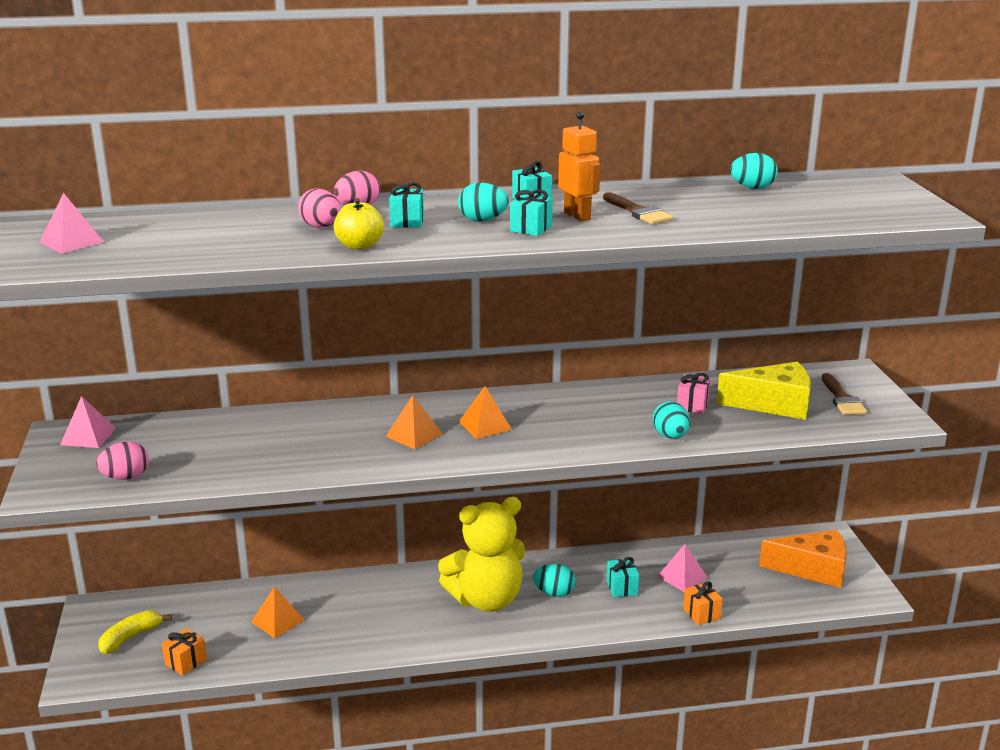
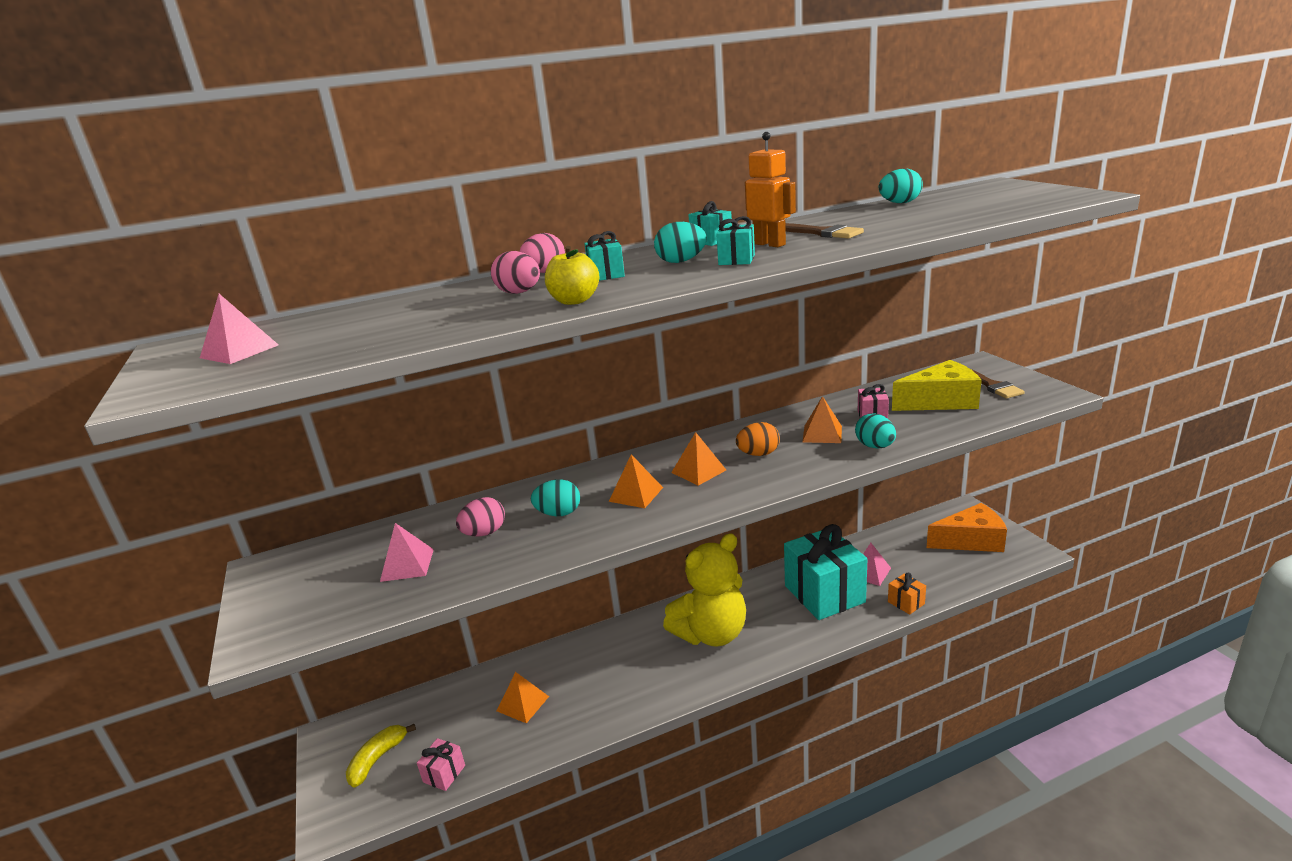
camera: 10 degrees left, 0 degrees up
pink pyramid [60,396,116,448] -> pink pyramid moved to [380,523,434,582]
pink egg [96,442,149,480] -> pink egg moved to [456,497,505,536]
orange gift [162,628,207,676] -> pink gift [417,738,465,791]
turquoise egg [533,564,576,597] -> turquoise egg moved to [531,479,580,516]
turquoise gift [607,557,639,597] -> turquoise gift [784,524,867,620], size x2.37
none -> orange egg [736,422,780,456]
none -> orange pyramid [803,396,842,443]

